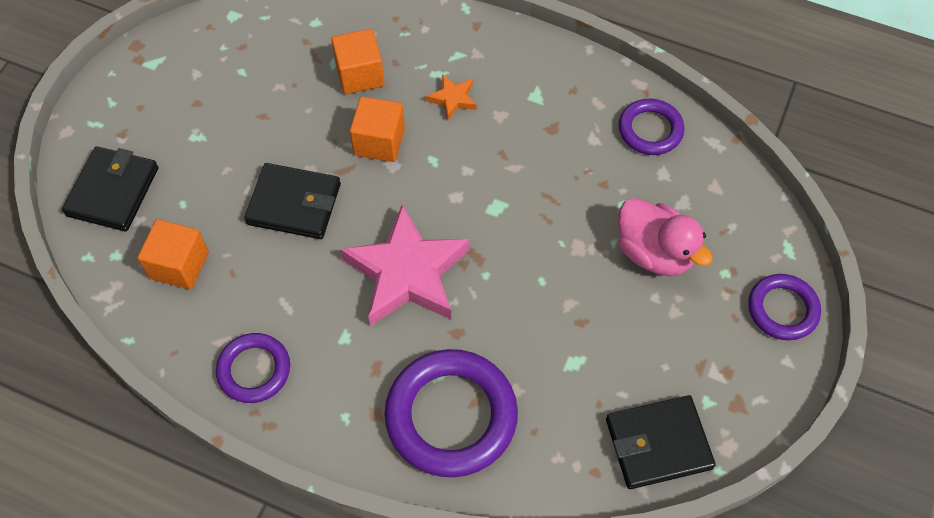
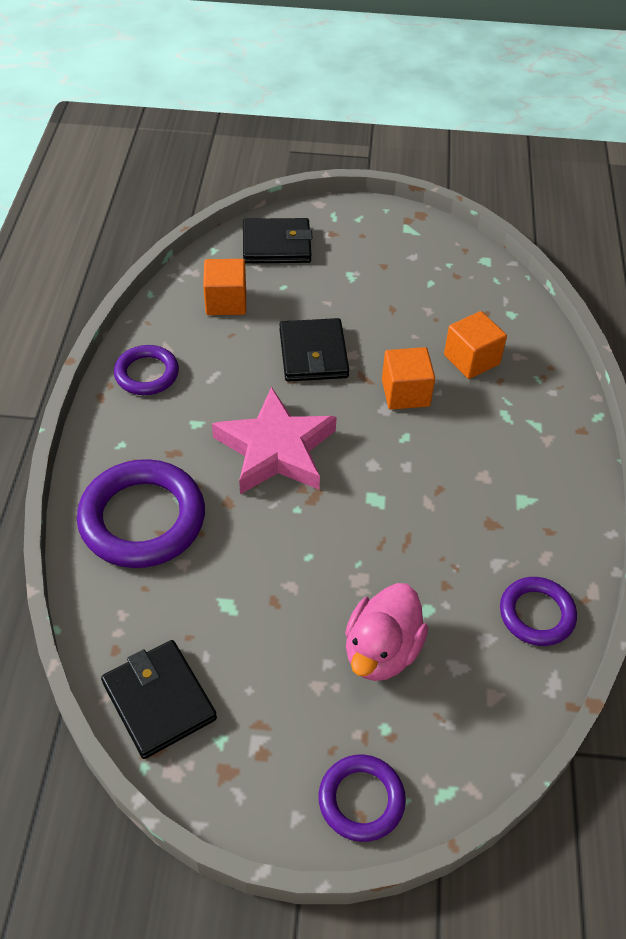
camera: 70 degrees right, 10 degrees down
orange star [426,74,476,121] -> none

